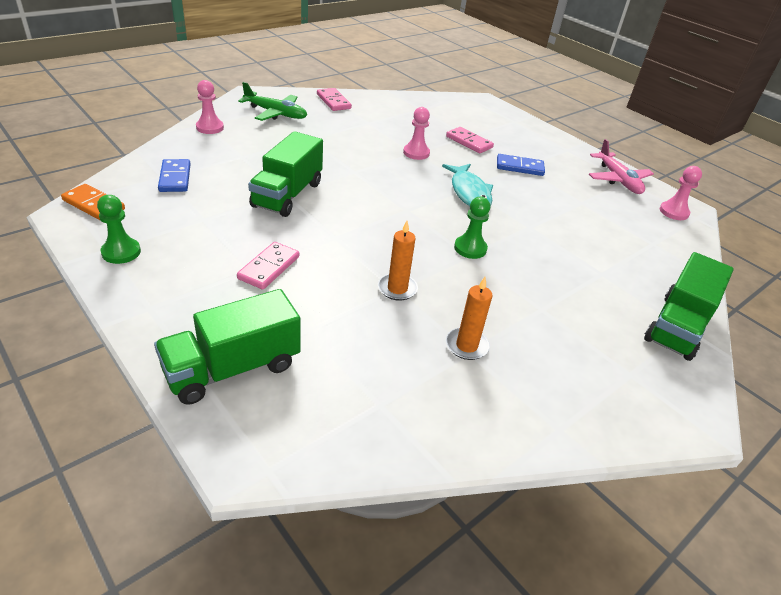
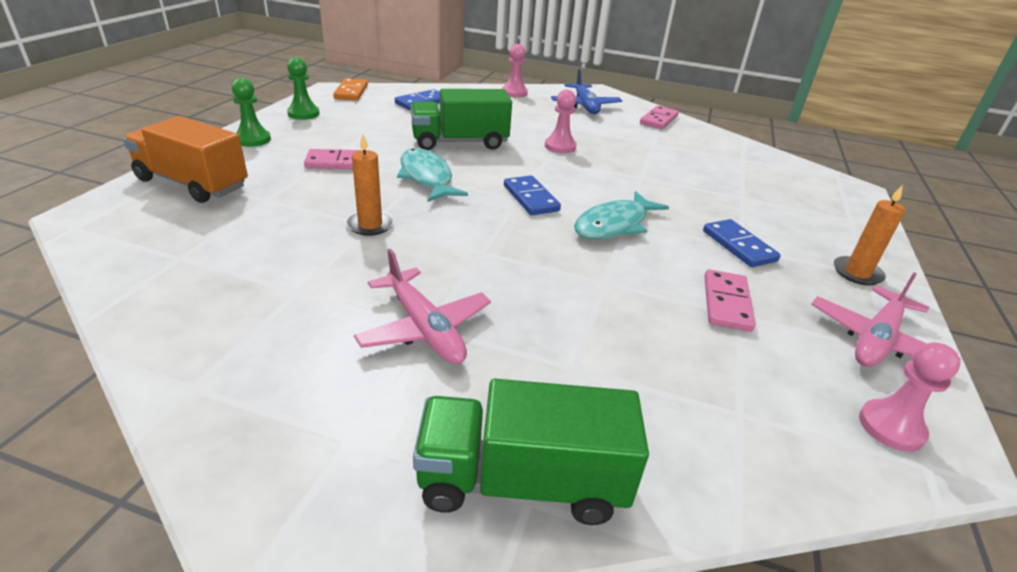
camera: 60 degrees right, 5 degrees down
green truck [154,289,301,405] -> orange truck [123,116,248,203]
green plane [238,82,307,121] -> blue plane [551,69,622,114]
pink pawn [403,107,430,160] -> pink pawn moved to [545,89,577,153]
pink domino [446,127,494,153] -> pink domino moved to [704,269,756,332]
orange candle [446,277,492,360] -> orange candle moved to [834,185,906,286]
green pawn [454,197,490,259] -> green pawn moved to [232,78,271,147]
none -> pink plane [354,249,491,364]
none -> turquoise fish [397,148,468,202]
none -> blue domino [504,176,561,215]

